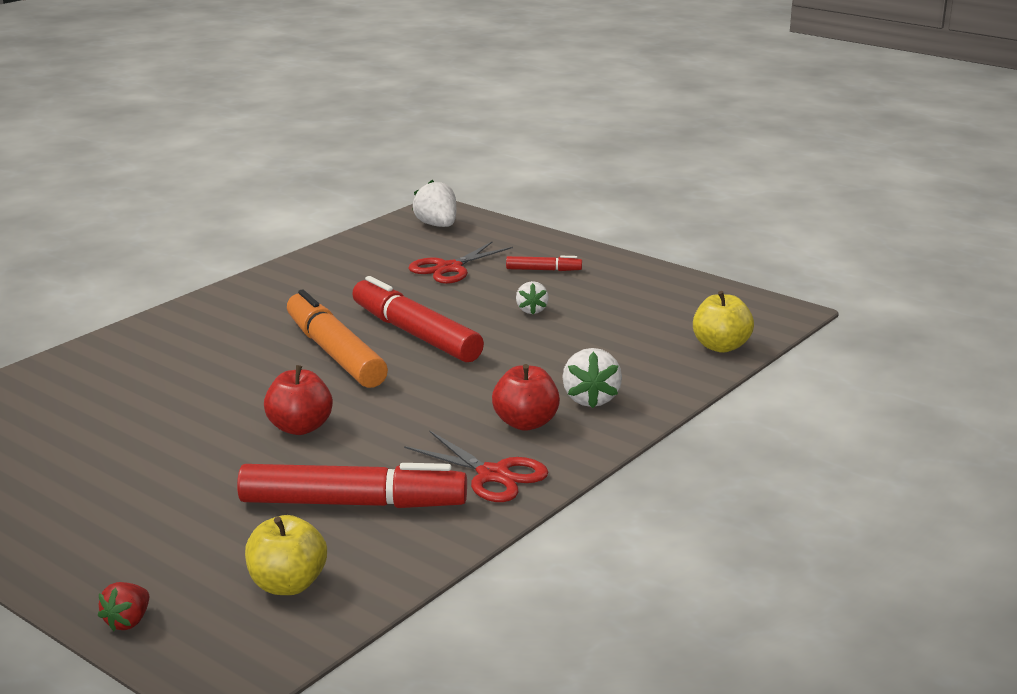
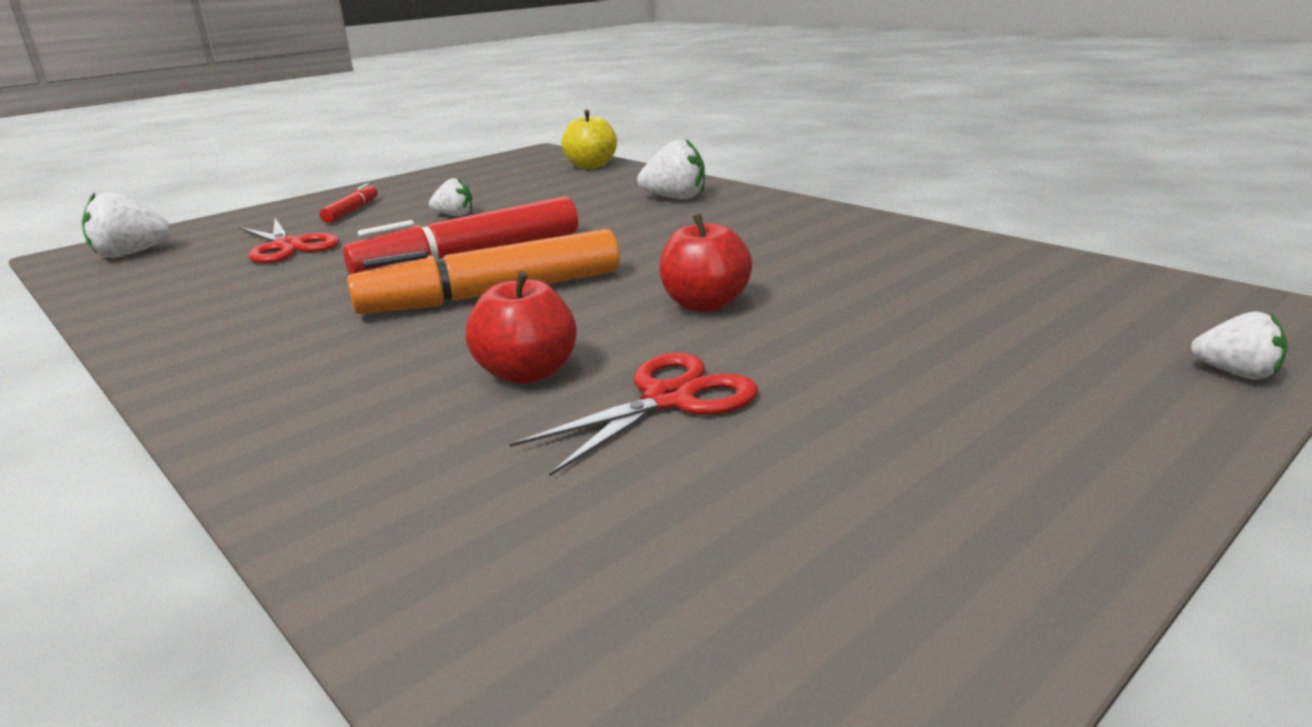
camera: 80 degrees left, 0 degrees up
red strawberry [98,582,149,631] -> white strawberry [1191,311,1288,379]
red marker [237,463,467,508] -> none
yellow apple [245,515,327,595] -> none
red scissors [404,430,548,502] -> red scissors moved to [509,352,758,476]
red apple [492,364,560,431] -> red apple moved to [466,271,577,384]

